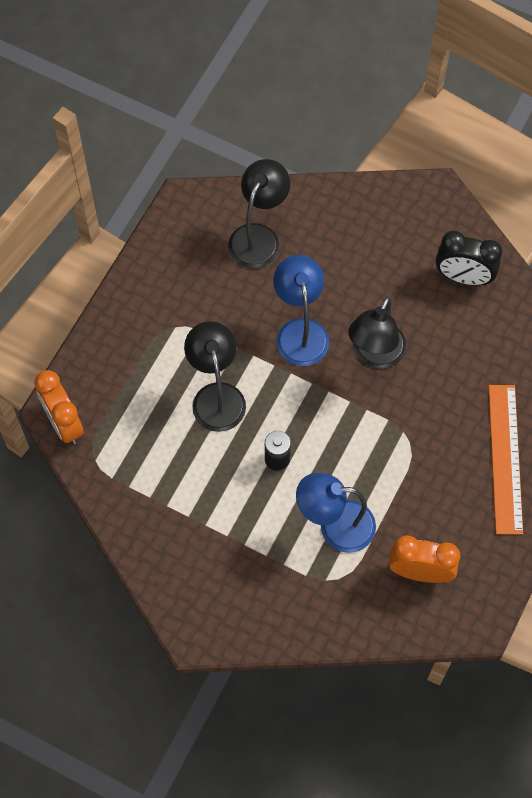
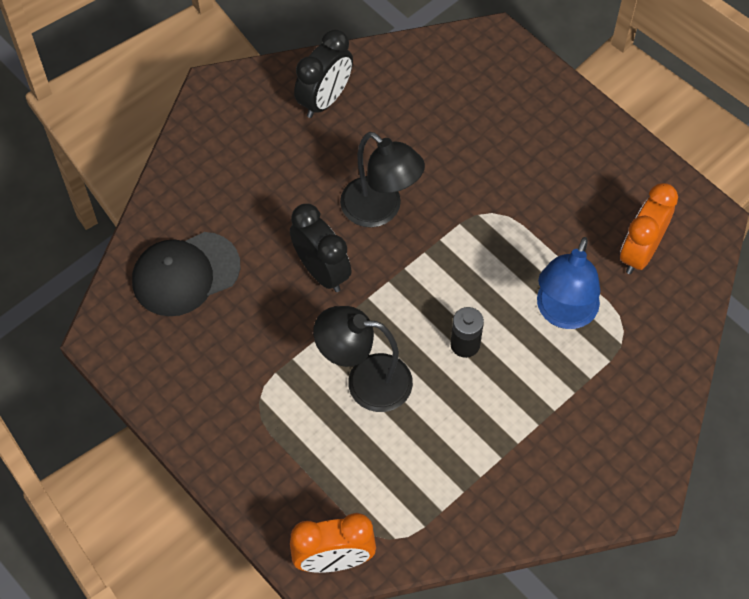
camera: 70 degrees left, 5 degrees down
black lamp [228,159,290,269] -> black cap [132,232,240,316]
blue lamp [273,255,329,366] -> black clock [290,204,352,292]
orange ruler [489,385,523,535] -> none

